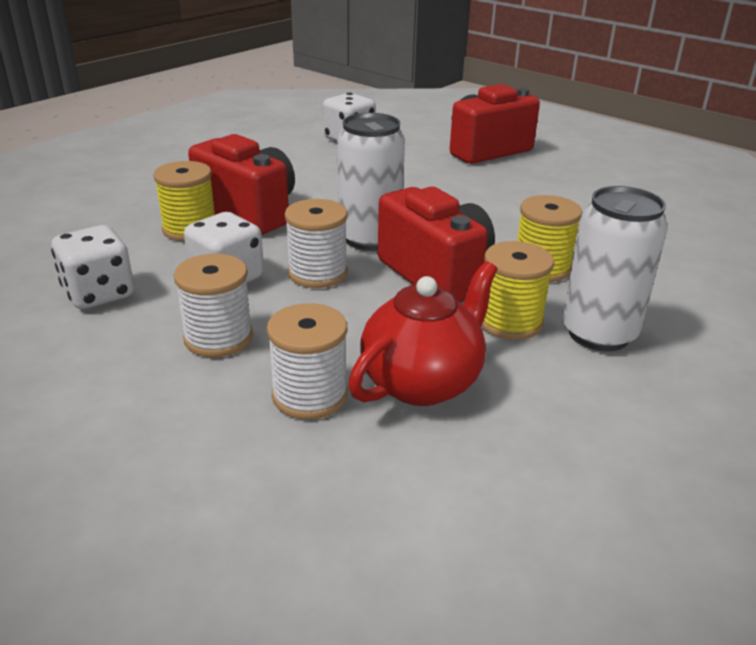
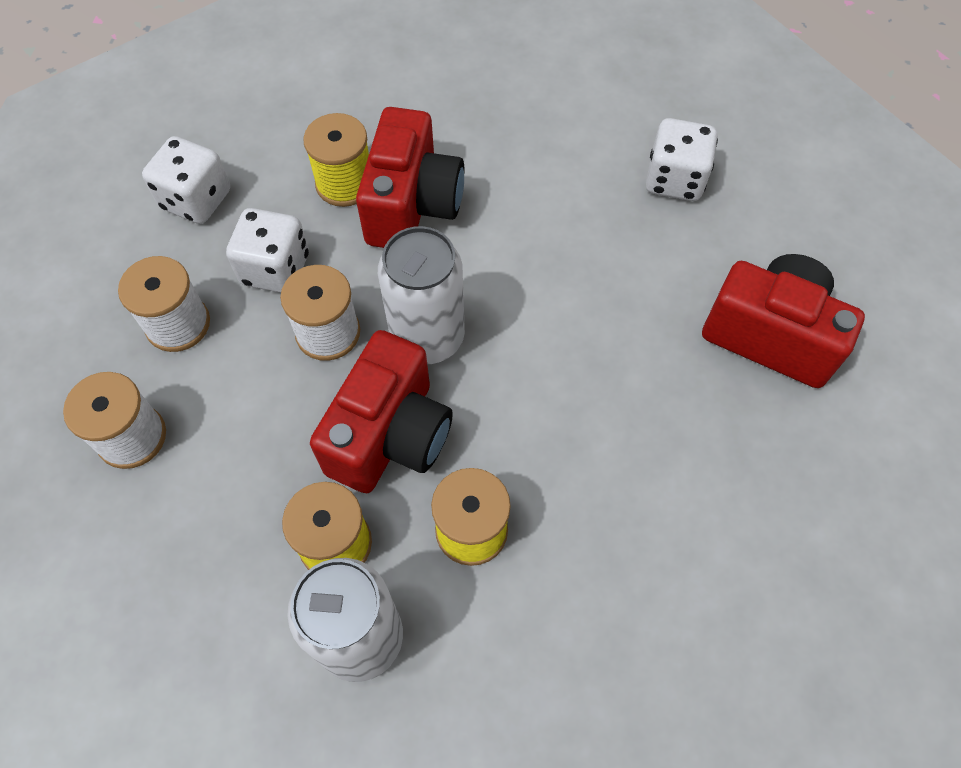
camera: 60 degrees right, 30 degrees up
red teapot [348,261,498,406] -> none

